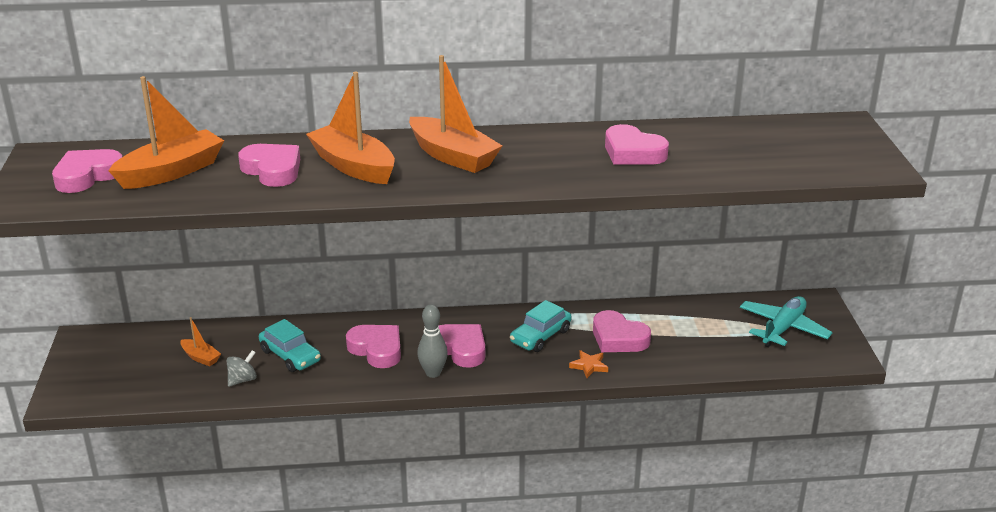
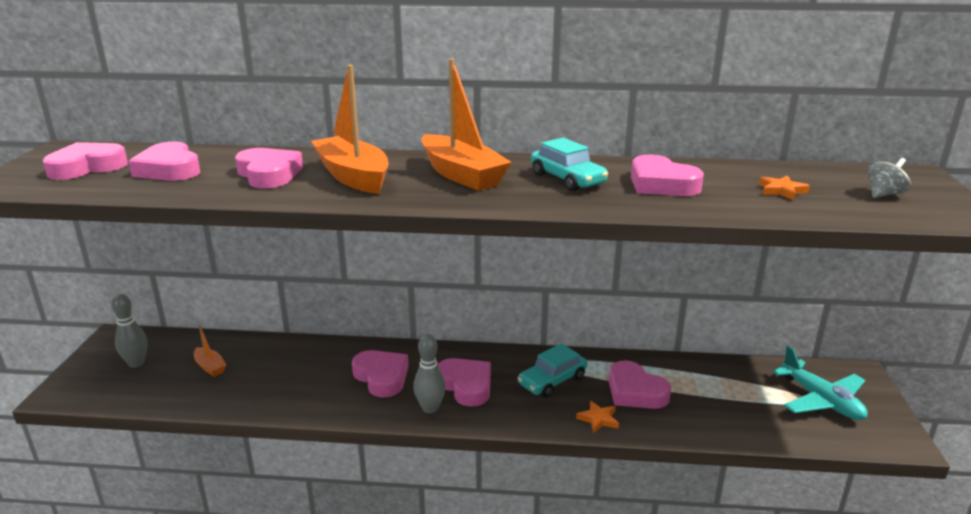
camera: 10 degrees right, 5 degrees down
orange boat [108,76,224,189] -> pink heart [128,142,200,181]
grey spinning top [227,350,257,387] -> grey spinning top moved to [868,158,911,198]
turquoise car [259,319,321,372] -> turquoise car moved to [531,138,608,191]
turquoise plane [740,296,833,348] -> turquoise plane turned 105 degrees clockwise [773,346,868,420]
none -> grey bowling pin [111,294,148,368]
none -> orange star [759,175,810,200]

